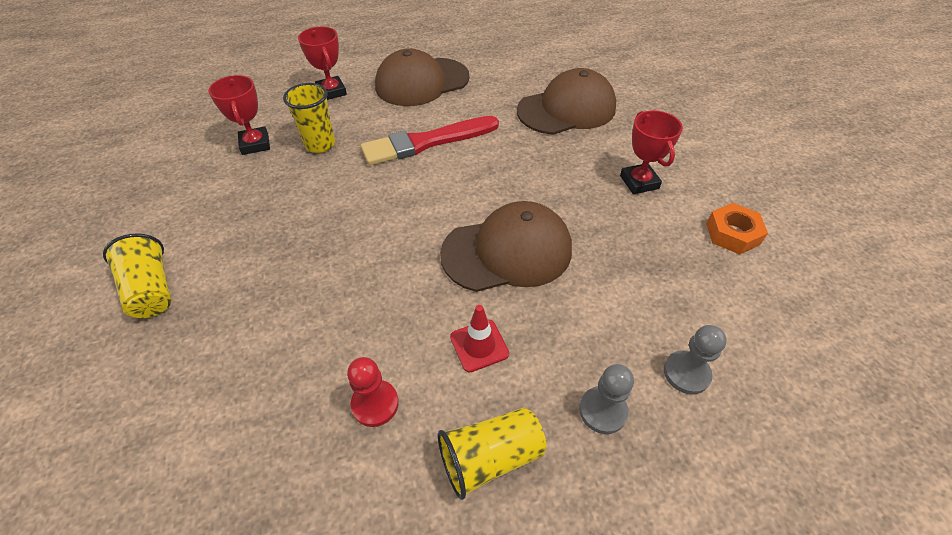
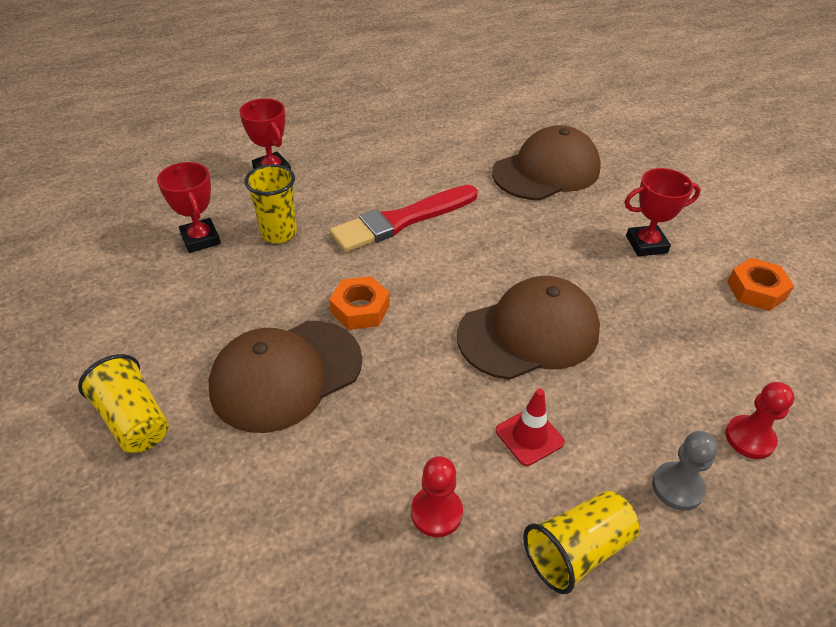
camera: 10 degrees left, 5 degrees down
brown cap [375,48,470,106] -> brown cap moved to [208,321,362,433]
red trophy [620,111,683,194] -> red trophy turned 75 degrees counterclockwise [624,168,701,256]
grey pawn [664,325,727,395] -> red pawn [725,382,795,459]
none -> orange nut [329,276,390,330]

